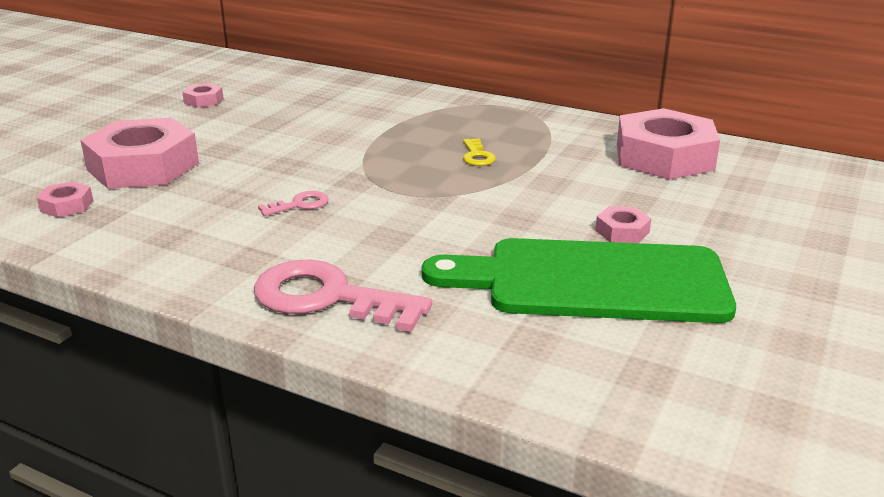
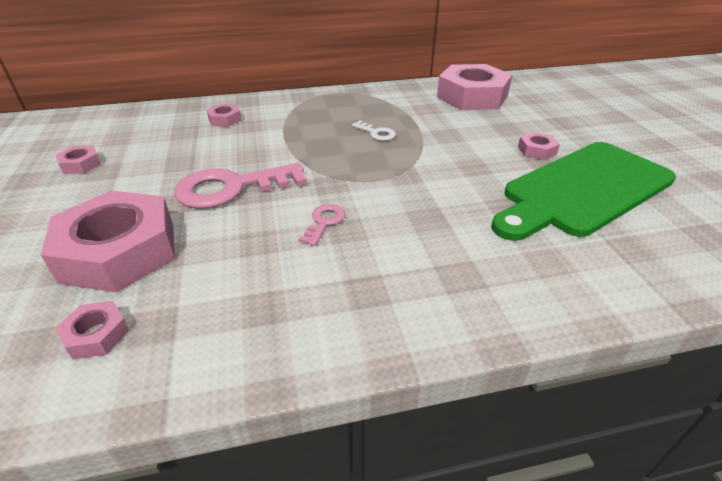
camera: 40 degrees left, 10 degrees up
pink key [254,260,432,332] -> pink key moved to [174,163,307,209]
yellow key [463,138,496,166] -> white key [352,120,396,141]
none -> pink nut [207,104,242,127]

